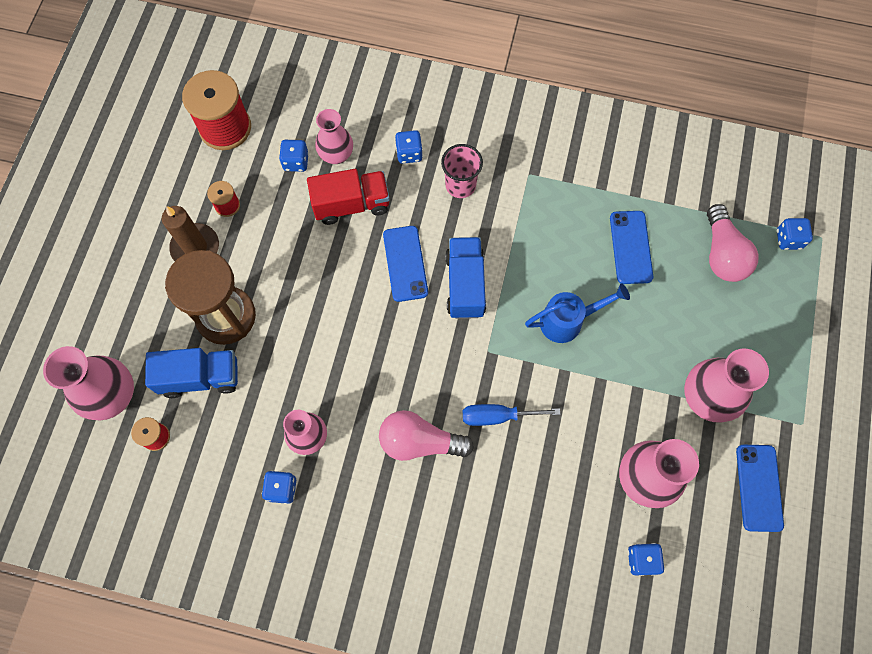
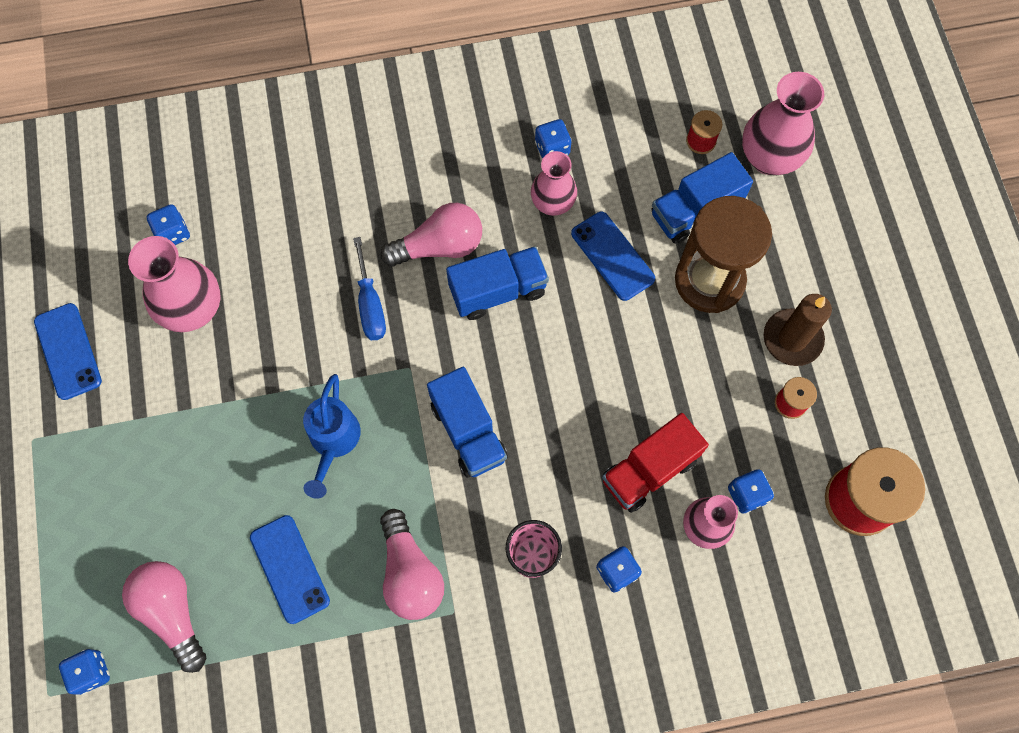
camera: 155 degrees right, 0 degrees up
blue phone [383,226,428,302] -> blue phone moved to [571,212,655,301]
blue screwdriver [463,404,560,426] -> blue screwdriver turned 105 degrees clockwise [353,237,386,340]
blue watering can [525,283,630,343] -> blue watering can turned 45 degrees counterclockwise [303,374,361,499]
pink vase [684,349,769,423] -> none
none -> pink light bulb [380,509,444,620]
none -> blue truck [446,246,549,320]

